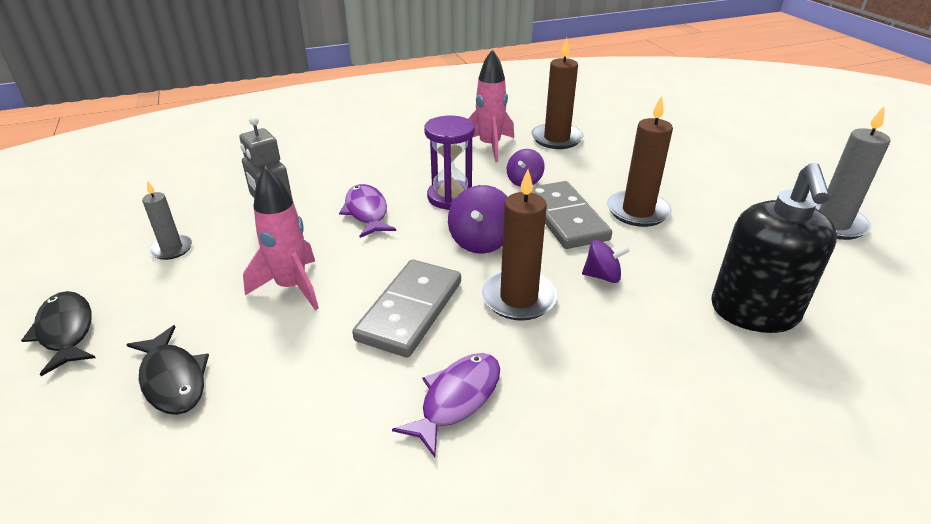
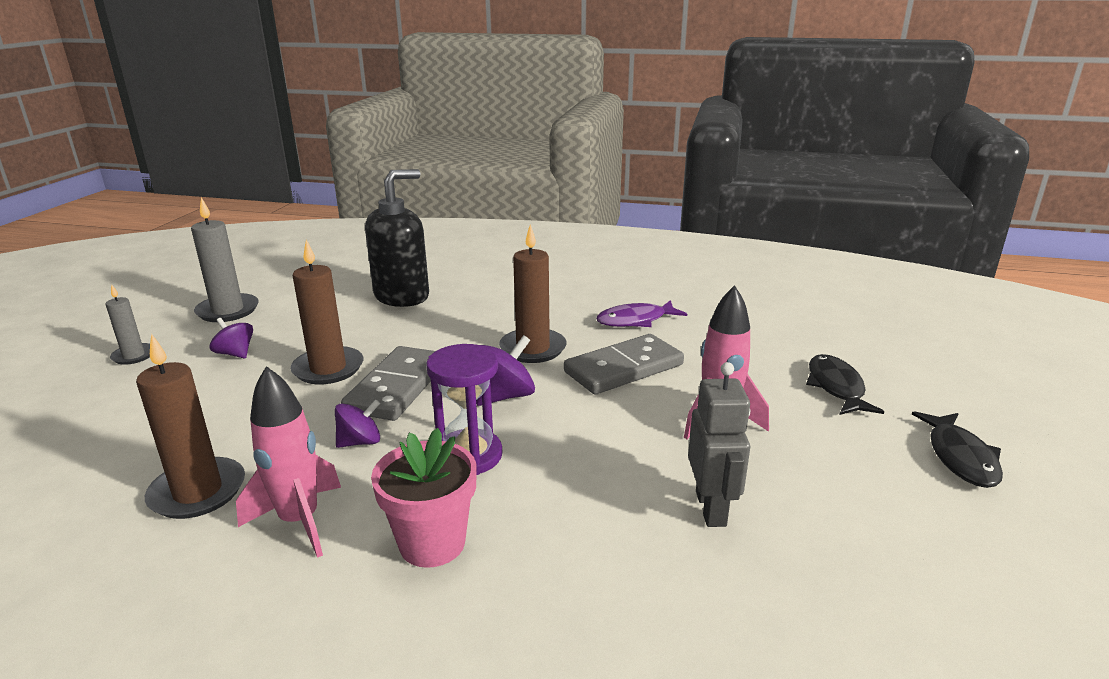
camera: 145 degrees left, 10 degrees down
grey candle [142,181,192,260] -> grey candle moved to [105,284,150,365]
purple fish [339,184,396,238] -> none
purple spinning top [582,240,630,283] -> purple spinning top moved to [210,318,253,358]
none -> pink flower pot [371,428,477,568]

